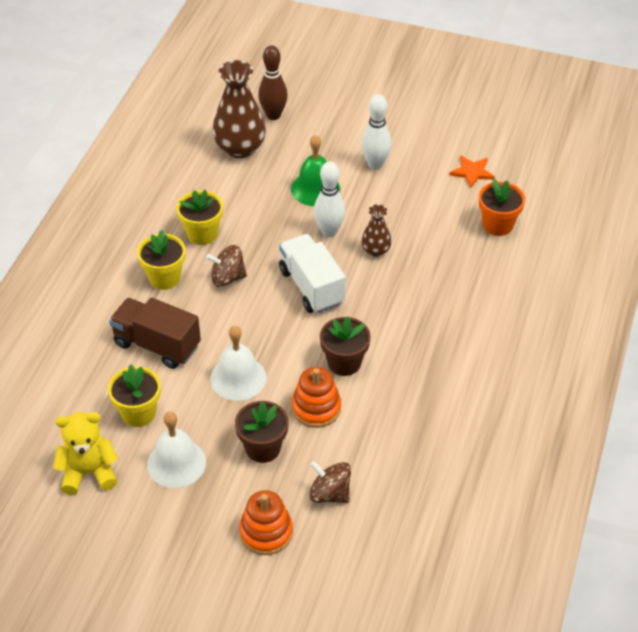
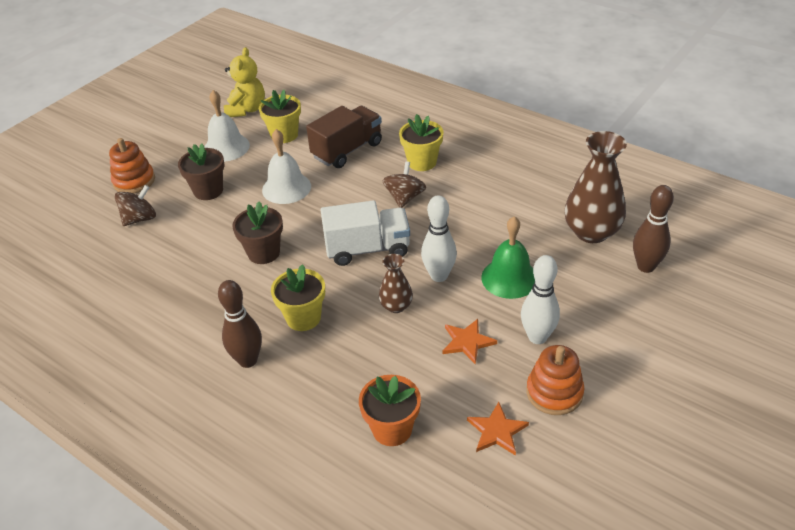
camera: 110 degrees right, 5 degrees down
yellow flower pot [177,190,223,245] -> yellow flower pot moved to [271,264,325,331]
orange stacking toy [292,367,341,428] -> orange stacking toy moved to [526,345,584,415]
none -> brown bowling pin [218,280,262,368]
none -> orange star [442,319,497,364]

